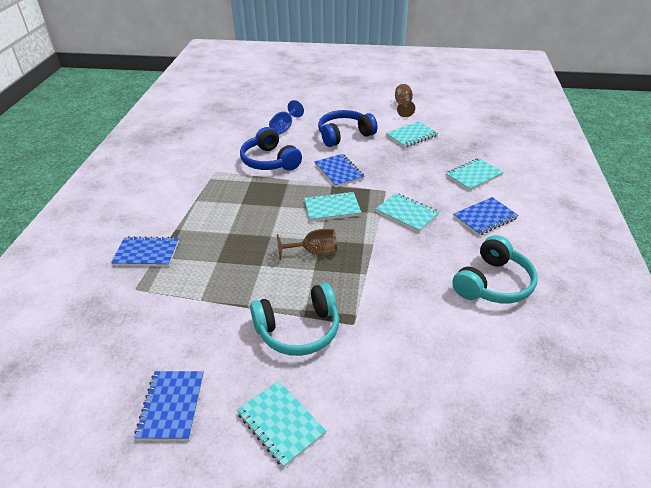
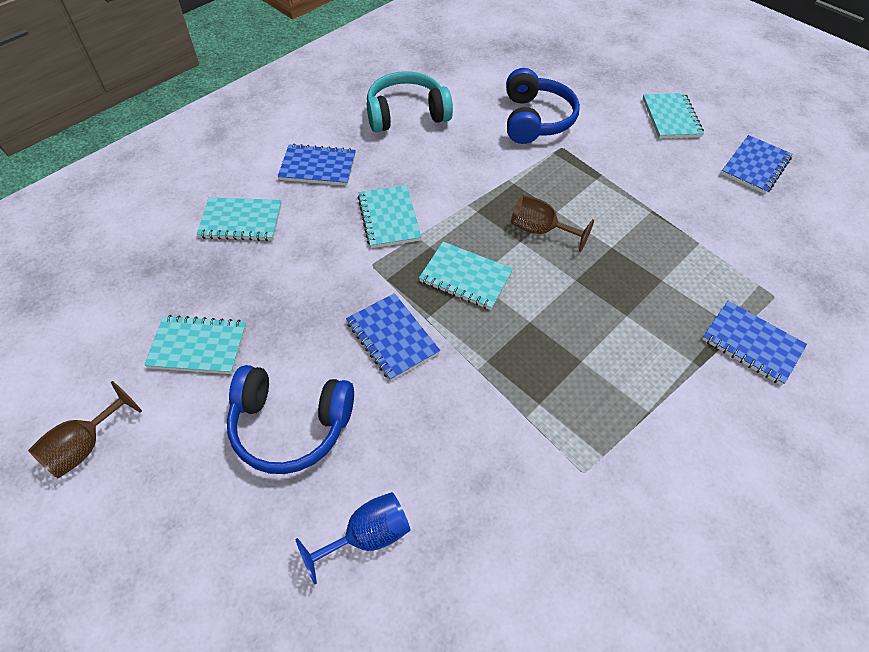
camera: 145 degrees left, 15 degrees up
blue headphones [240,127,302,171] -> blue headphones moved to [506,68,580,144]
turquoise headphones [250,283,339,356] -> none
blue notebook [314,154,365,187] -> blue notebook turned 45 degrees counterclockwise [346,293,440,381]

